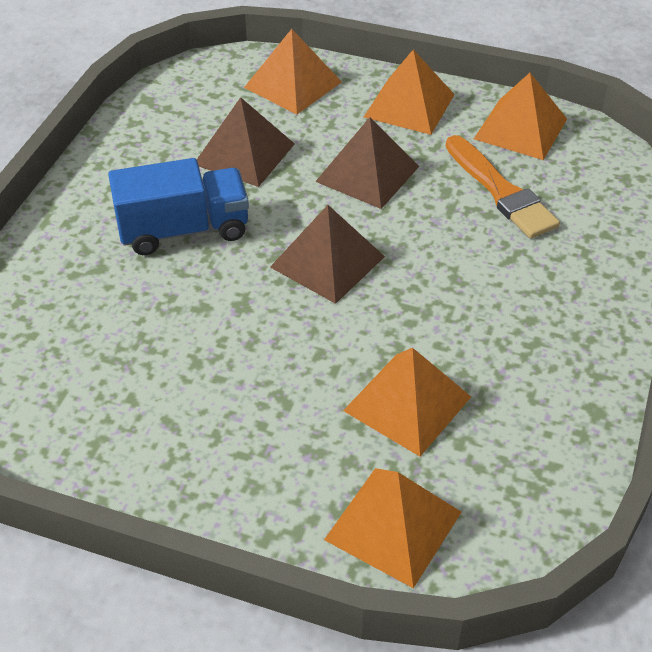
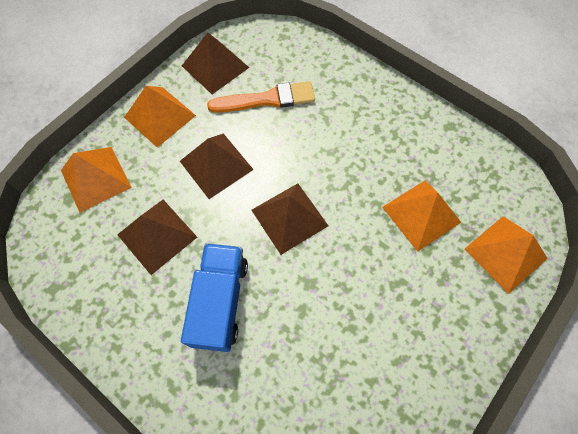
camera: 70 degrees left, 20 degrees up
orange pyramid [474,73,567,160] -> brown pyramid [182,33,249,94]

